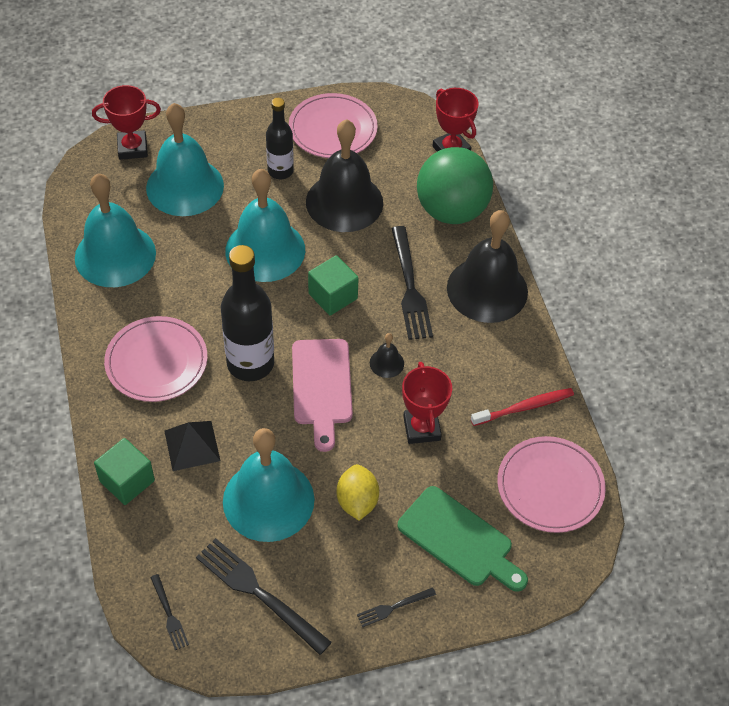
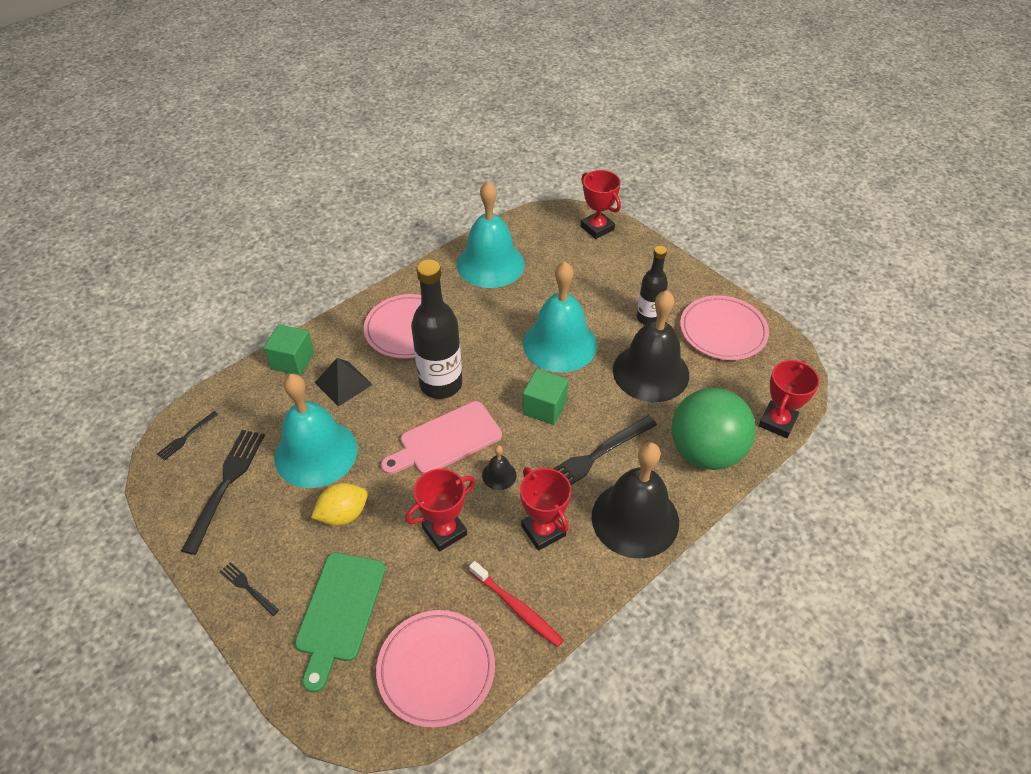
camera: 65 degrees right, 5 degrees down
turquoise bell [146,103,224,216] -> none
none -> red trophy [520,467,571,551]

